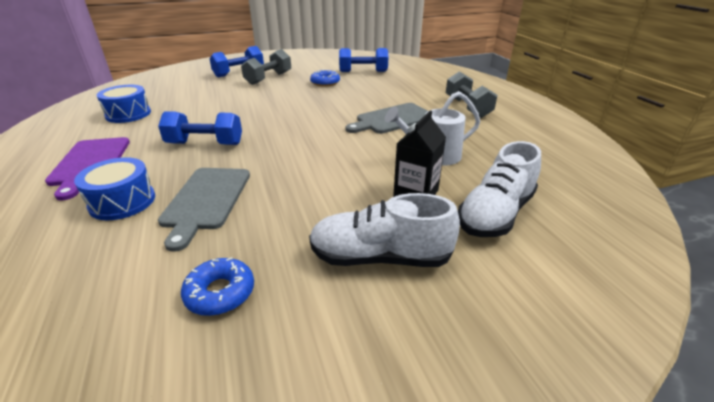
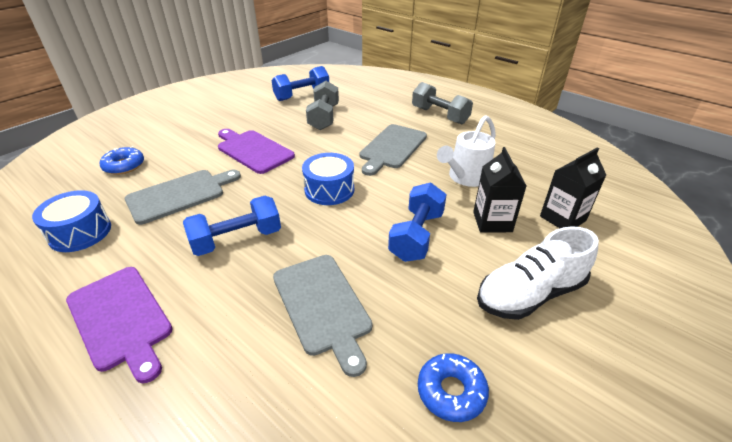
camera: 30 degrees left, 5 degrees up
blue drum [74,157,155,220] -> blue drum moved to [302,153,354,205]
blue dumbbell [210,46,264,77] -> blue dumbbell moved to [388,182,447,262]
grey dumbbell [241,49,291,85] -> grey dumbbell moved to [306,81,339,130]
blue donut [310,70,340,87] -> blue donut moved to [100,146,144,175]
white shoe [458,141,541,237] -> black carton [540,148,606,228]
none -> grey cutting board [125,170,241,225]
none -> purple cutting board [218,129,295,174]

